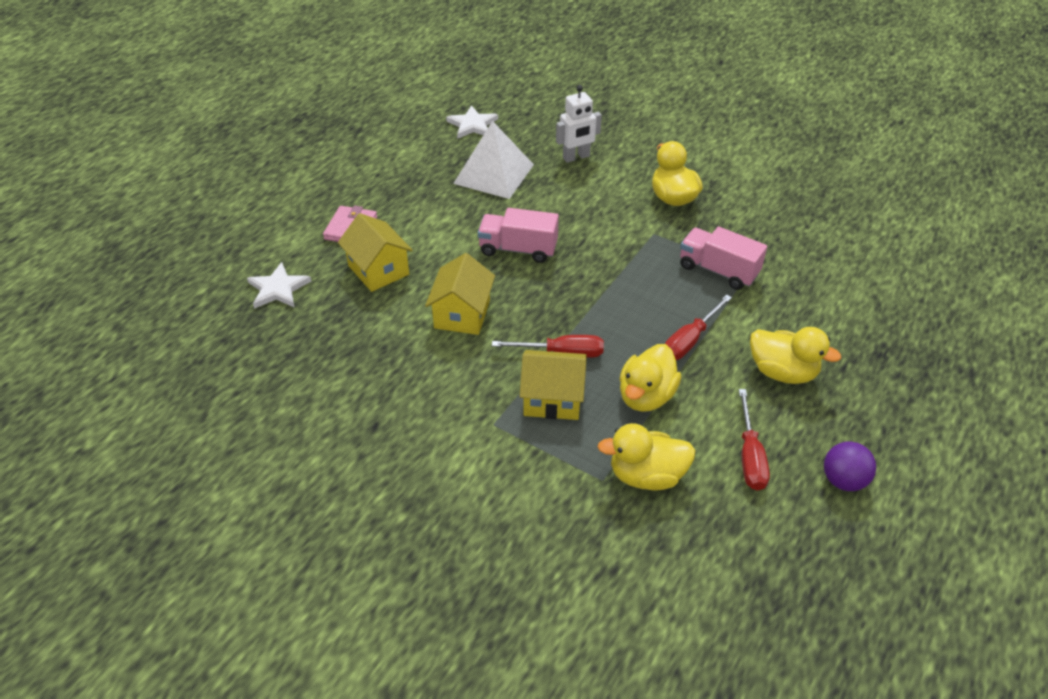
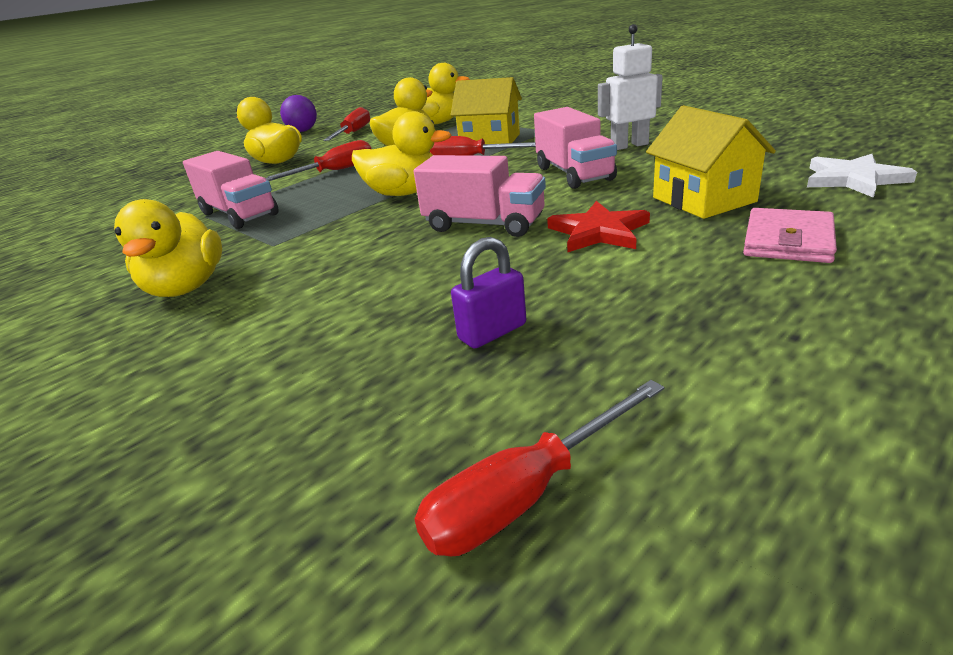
camera: 165 degrees left, 15 degrees down
yellow house [425,253,495,335] -> pink truck [534,107,617,189]
white star [446,105,498,139] -> red screwdriver [414,380,664,556]
white pyramid [453,121,534,199] -> purple padlock [451,237,526,349]
white robot [556,85,602,163] -> white robot moved to [598,24,663,150]
none -> yellow duck [352,111,451,196]
none -> red star [547,201,650,252]

